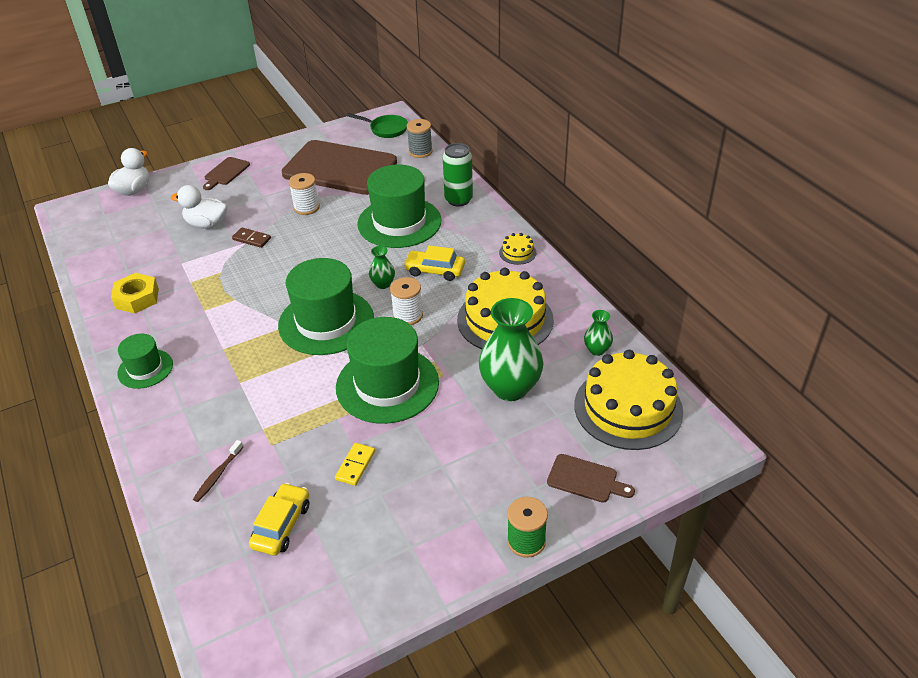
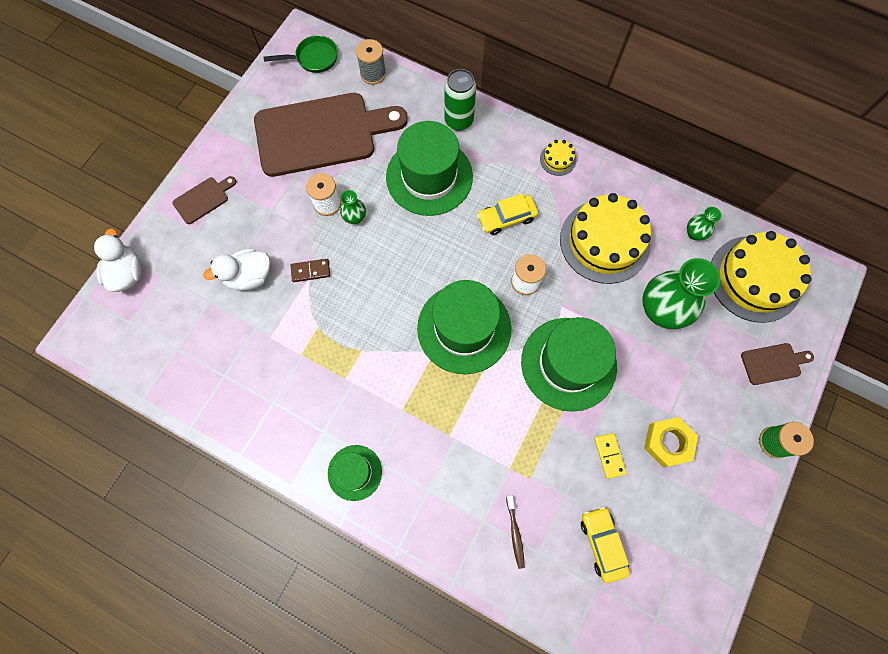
camera: 35 degrees left, 30 degrees up
yellow nut [111,273,159,314] -> yellow nut moved to [644,417,698,467]
brown cutting board [203,157,250,190] -> brown cutting board turned 120 degrees counterclockwise [173,176,236,224]
green vase [369,246,395,289] -> green vase moved to [340,190,366,224]

